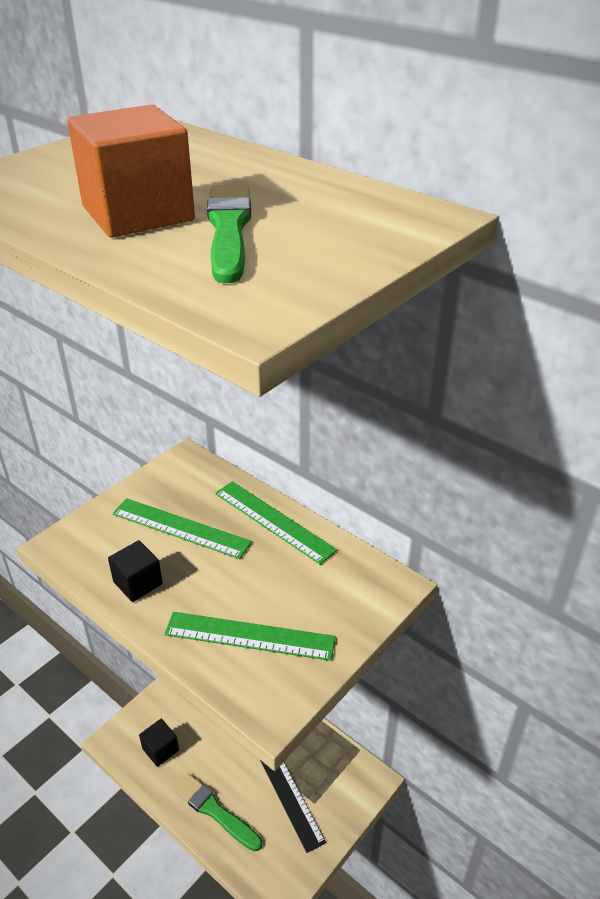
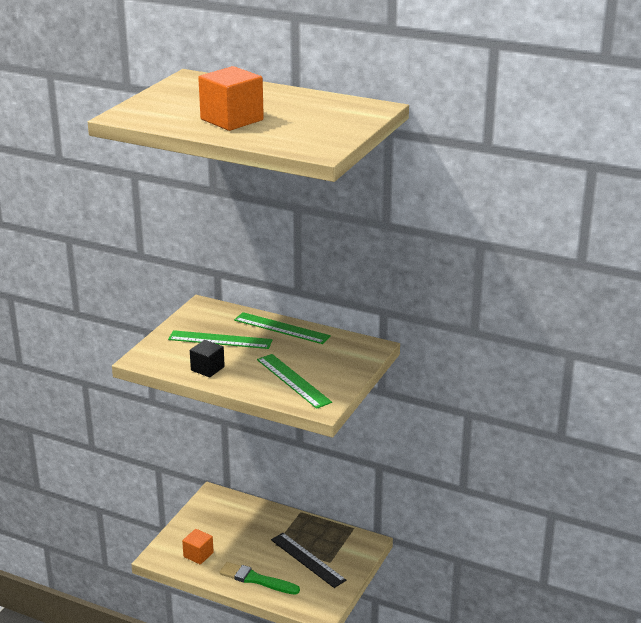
camera: 15 degrees left, 10 degrees down
black cube [139,719,179,767] -> orange cube [182,529,214,564]
green ruler [164,612,336,661] -> green ruler turned 60 degrees clockwise [257,354,332,409]
green brush [207,185,251,283] -> none

